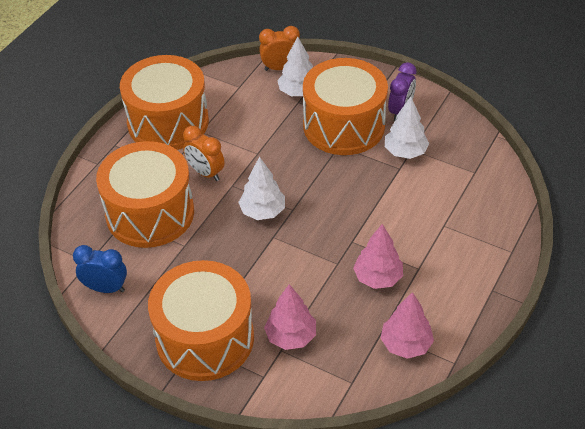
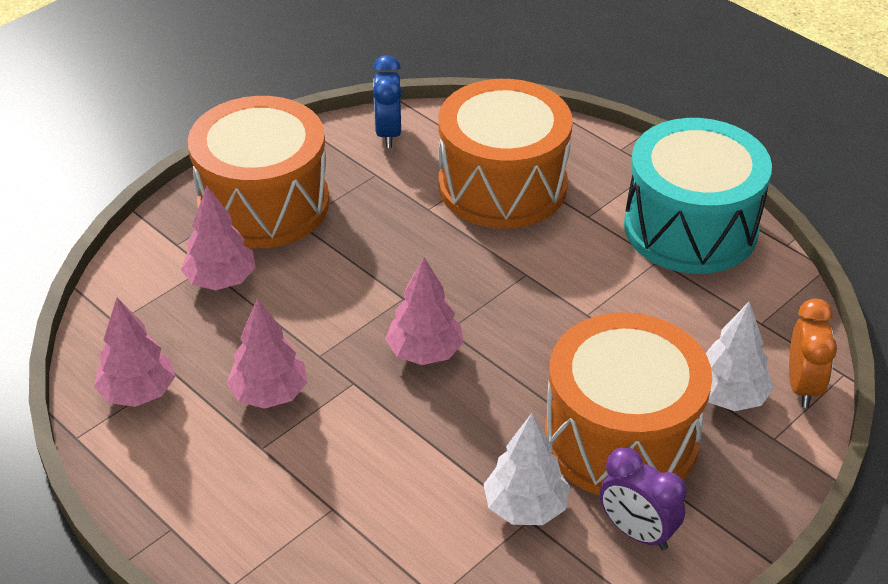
camera: 105 degrees right, 5 degrees down
blue clock [73,245,127,293] -> blue clock turned 150 degrees clockwise [373,55,402,148]
orange drum [120,55,209,150] -> turquoise drum [624,118,772,274]
orange clock [183,126,225,181] -> none
white tree [238,156,285,220] -> none
none -> pink tree [385,257,464,365]

